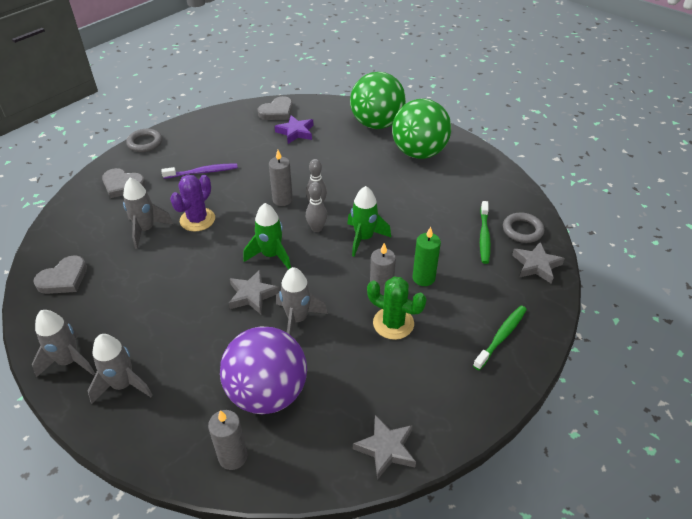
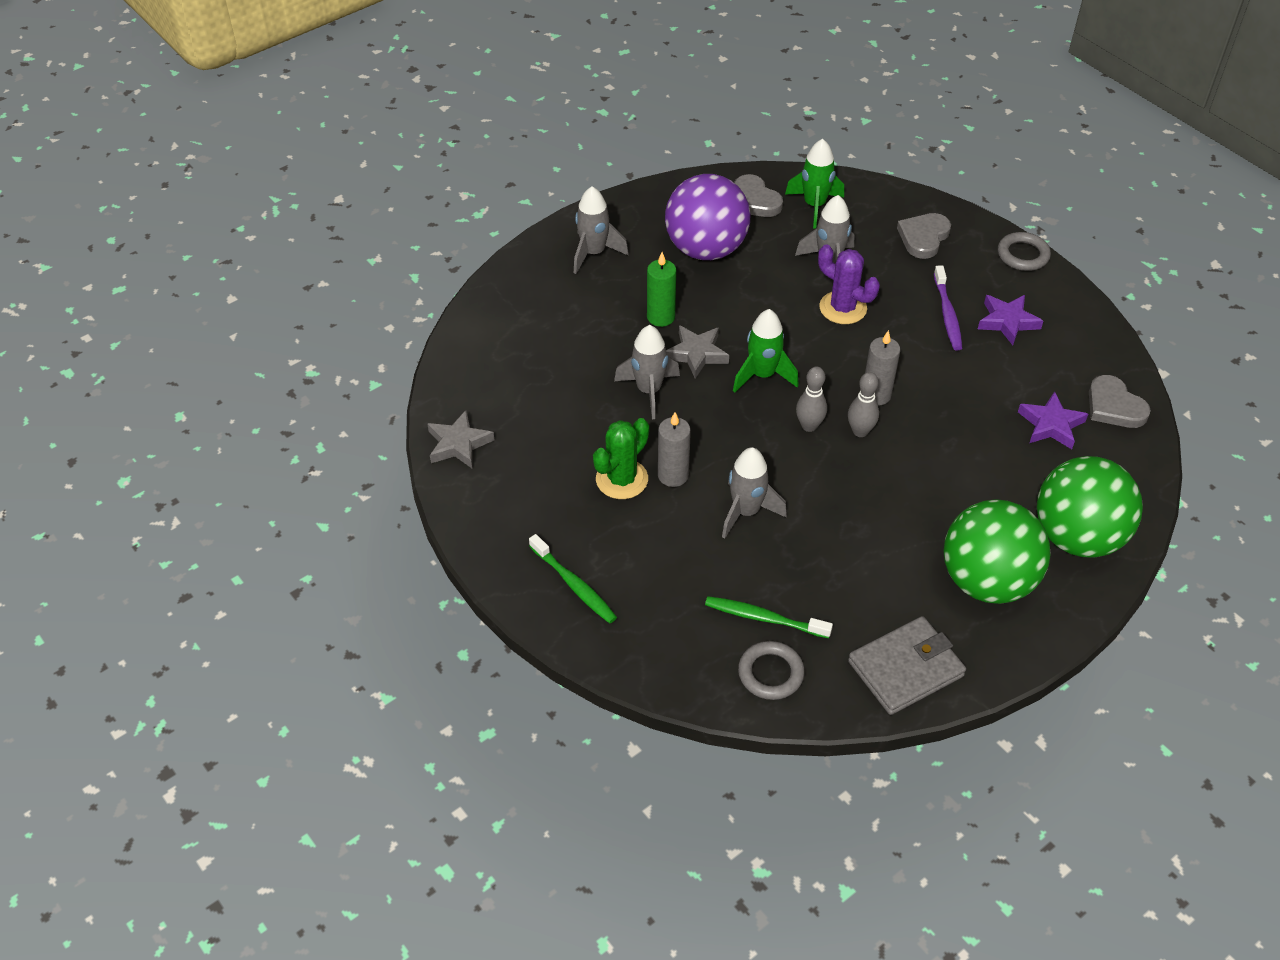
camera: 100 degrees right, 5 degrees up
grey rocket [32,310,95,378] -> grey rocket moved to [722,447,787,539]
grey candle [208,410,247,470] -> none
purple ball [220,326,307,414] -> purple ball moved to [665,174,750,260]
green rocket [347,186,391,257] -> green rocket moved to [785,139,844,228]
green candle [412,227,441,286] -> green candle moved to [647,252,676,327]
grey star [512,242,565,284] -> none
none -> grey wallet [848,616,966,715]
none -> purple star [978,295,1043,345]

